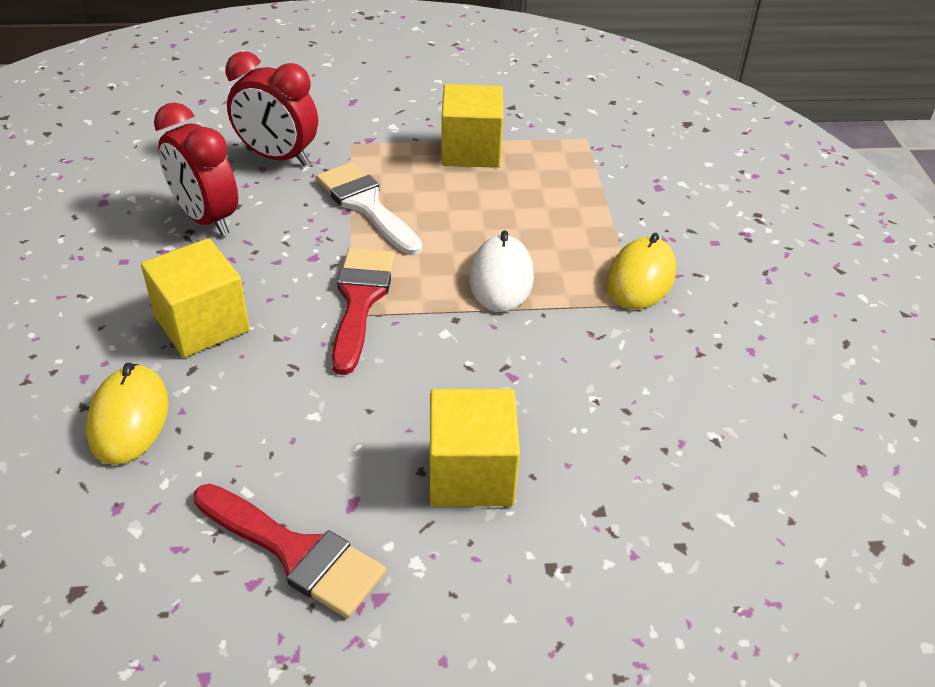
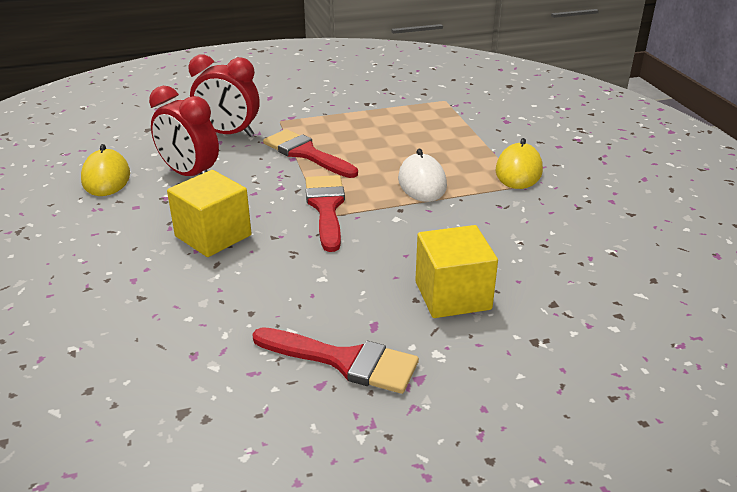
camera: 10 degrees left, 10 degrees down
yellow mouse [86,363,169,465] -> yellow mouse moved to [81,144,130,196]
white brush [316,162,422,255] -> red brush [263,129,358,178]
yellow cube [441,84,503,168] -> none

